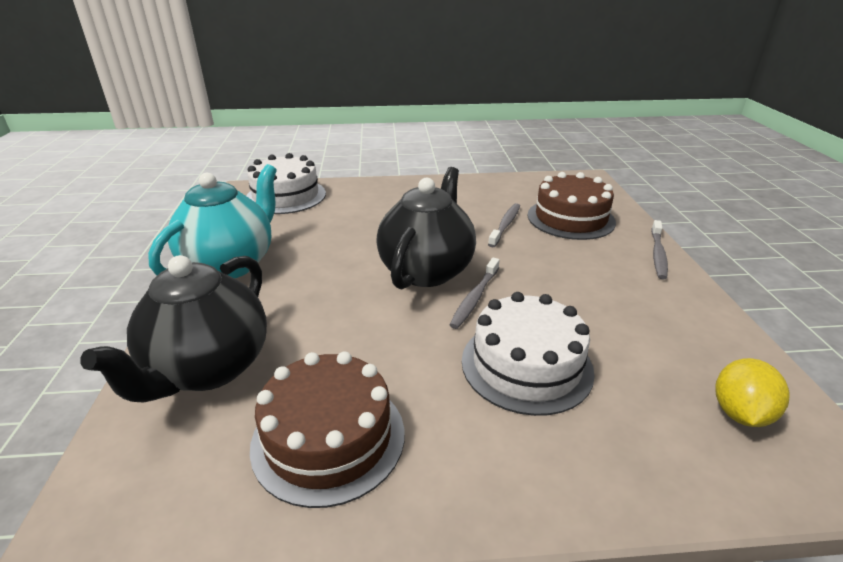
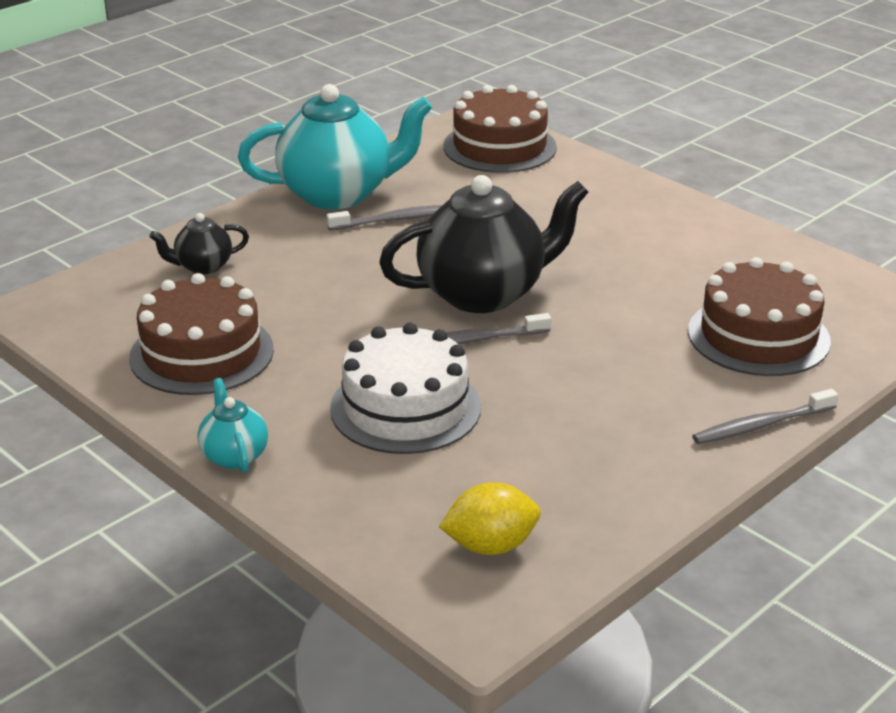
camera: 50 degrees right, 0 degrees up
black teapot [80,255,267,403] -> black teapot [149,213,249,275], size x0.47
white cake [246,153,326,214] -> brown cake [443,85,557,173]
grey toothbrush [488,203,520,247] -> grey toothbrush moved to [327,205,442,230]
none -> turquoise teapot [197,378,268,473]

